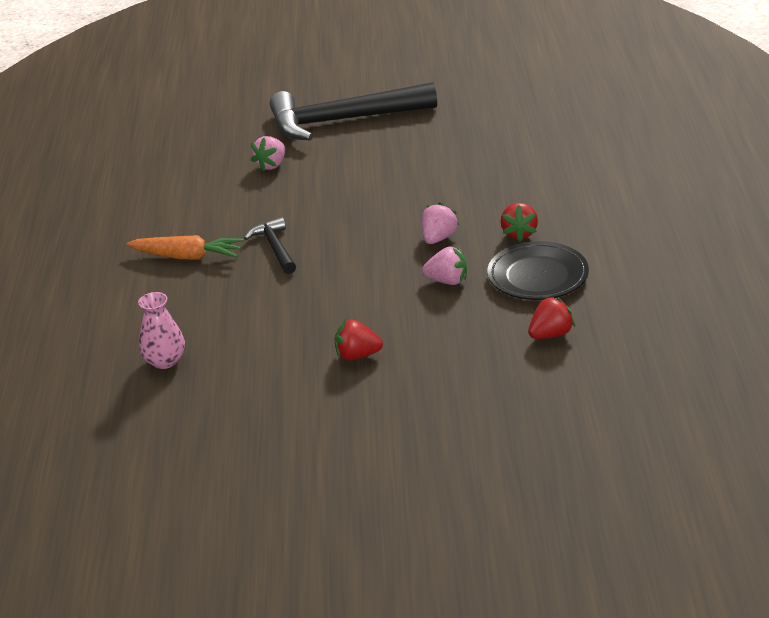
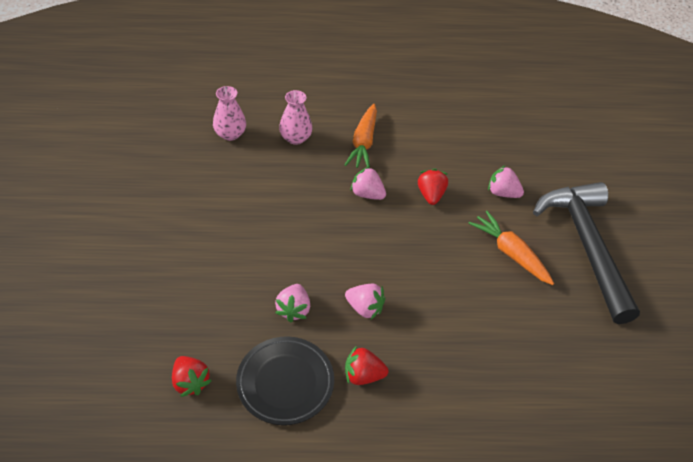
camera: 85 degrees right, 15 degrees up
black hammer [244,217,296,274] -> pink strawberry [350,166,386,200]
red strawberry [334,320,383,361] -> red strawberry moved to [418,169,448,205]
none -> pink vase [279,90,313,145]
none -> orange carrot [468,211,554,285]

